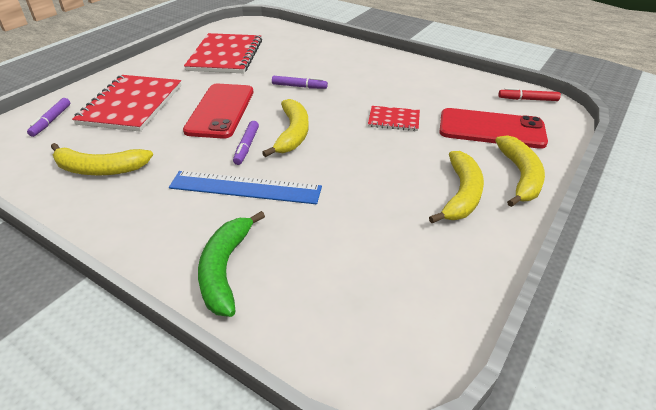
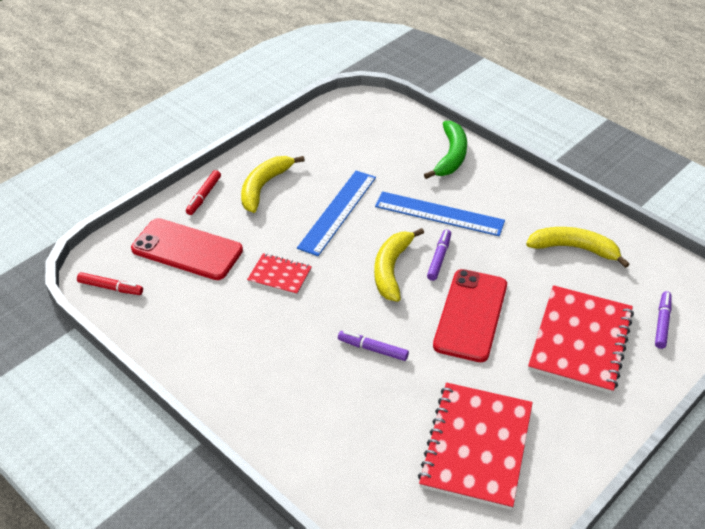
camera: 170 degrees left, 5 degrees up
yellow banana [495,135,545,207] -> red marker [186,170,221,215]
none -> blue ruler [297,171,376,256]

